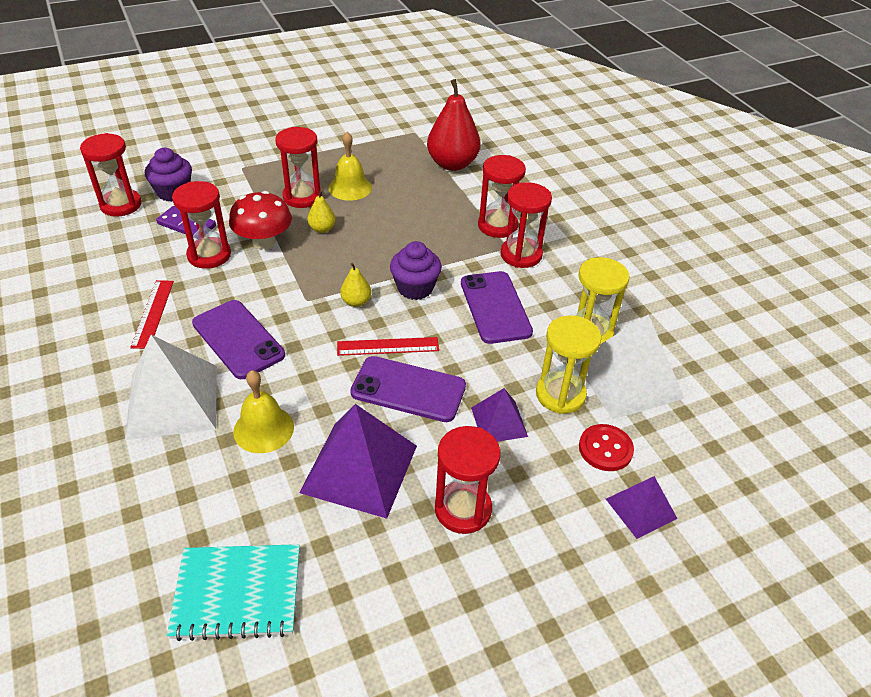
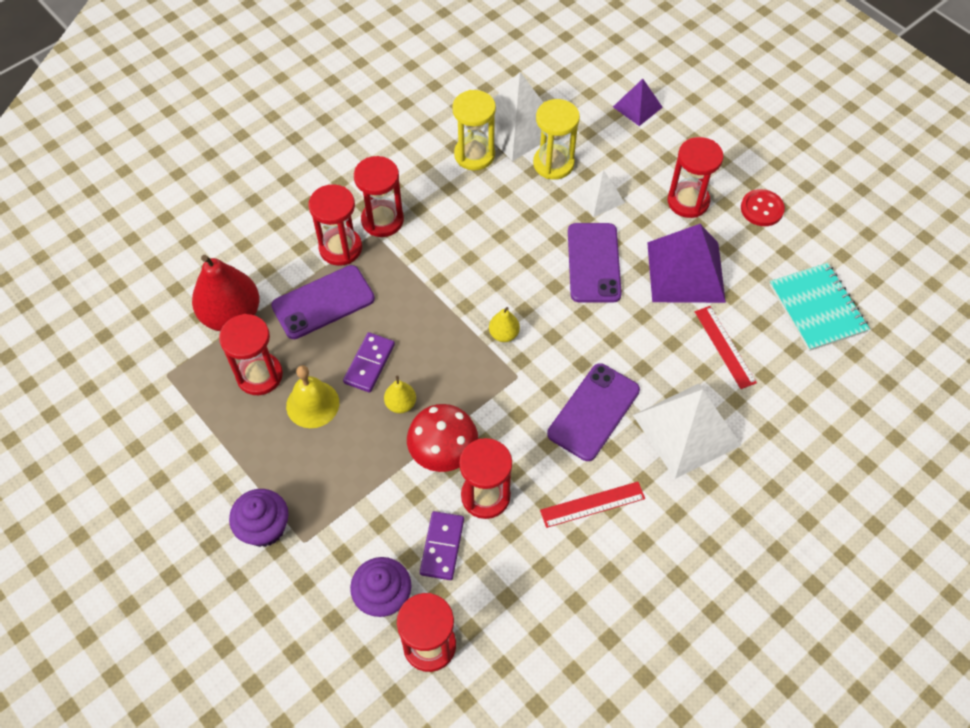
camera: 105 degrees left, 15 degrees up
yellow bell [233,370,294,453] -> none
red hourglass [275,127,322,208] -> red hourglass moved to [219,314,283,395]
red ruler [337,337,439,356] -> red ruler moved to [695,306,757,389]
purple cupcake [390,241,442,300] -> purple cupcake moved to [229,489,289,547]
purple phone [461,271,533,344] -> purple phone moved to [271,265,375,339]
purple pyramid [471,388,528,442] -> white pyramid [574,170,625,217]
red button [579,424,634,471] -> red button moved to [741,189,785,226]
none -> purple domino [343,332,395,392]

